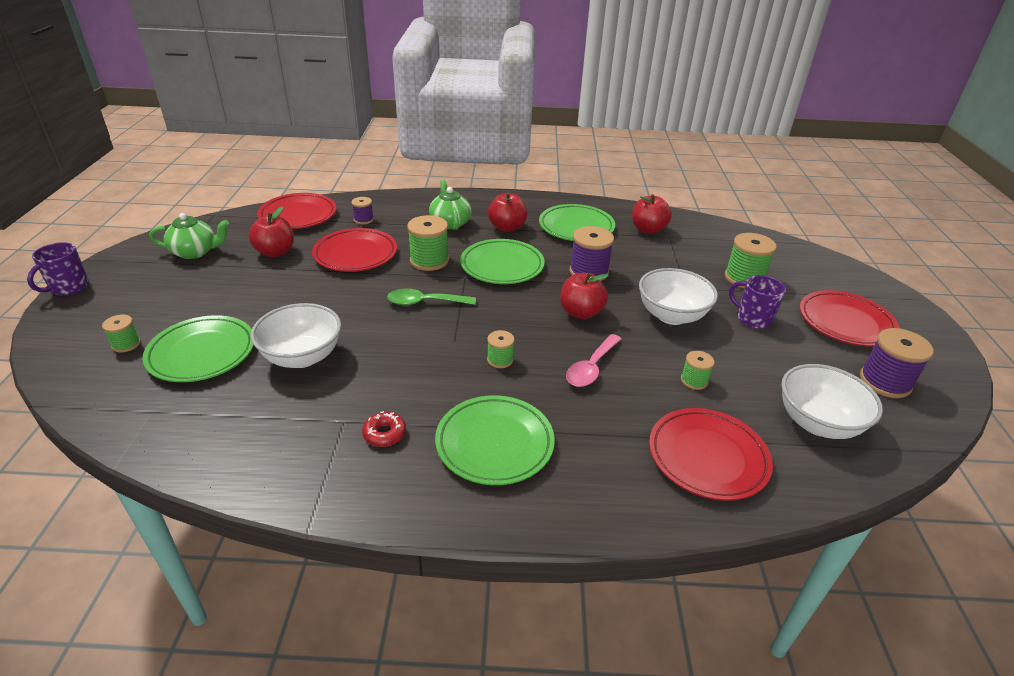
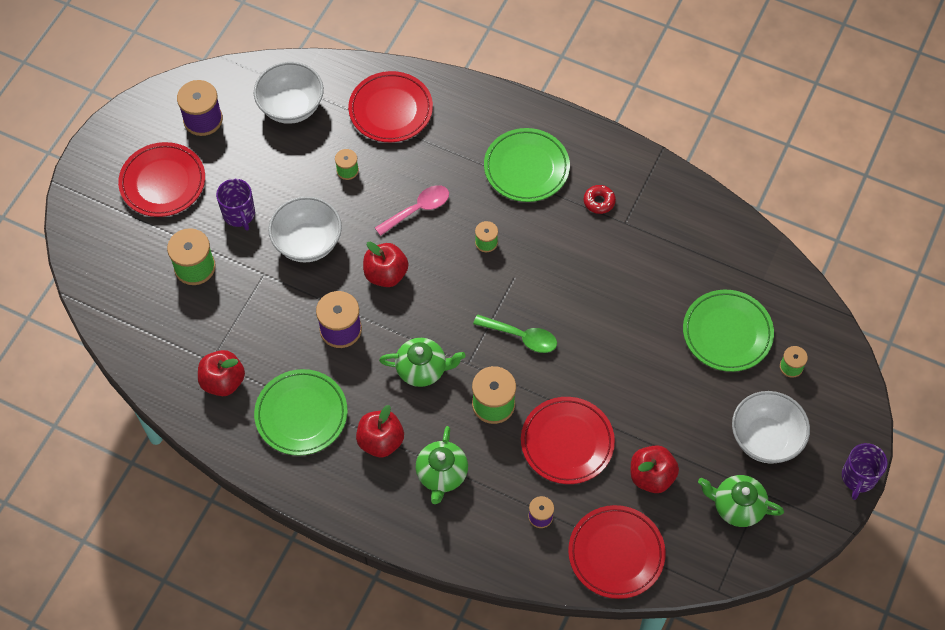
camera: 155 degrees left, 25 degrees up
purple mug [27,242,89,296] -> purple mug turned 150 degrees clockwise [842,443,888,500]
white bowl [251,303,341,368] -> white bowl moved to [732,391,810,464]
green plate [460,239,545,284] -> green teapot [379,338,465,387]

